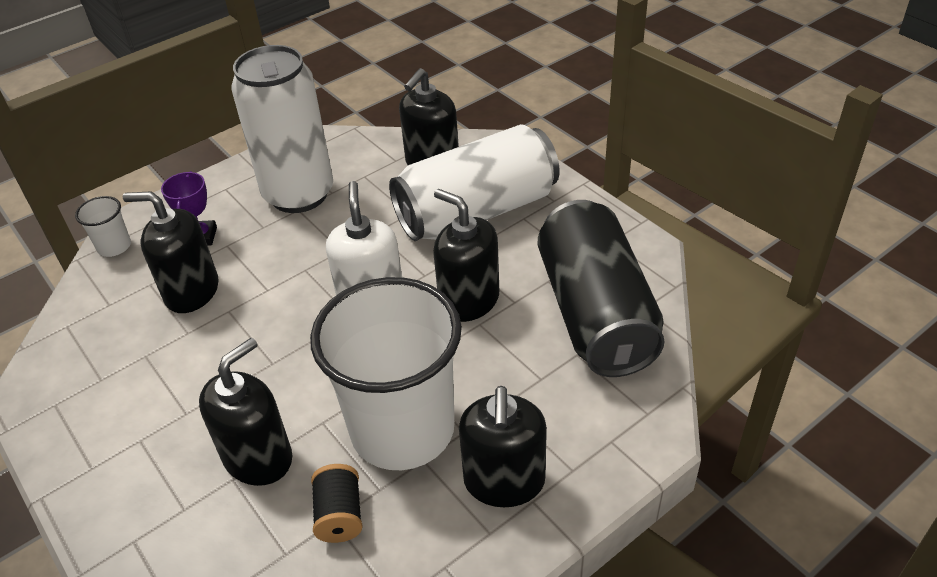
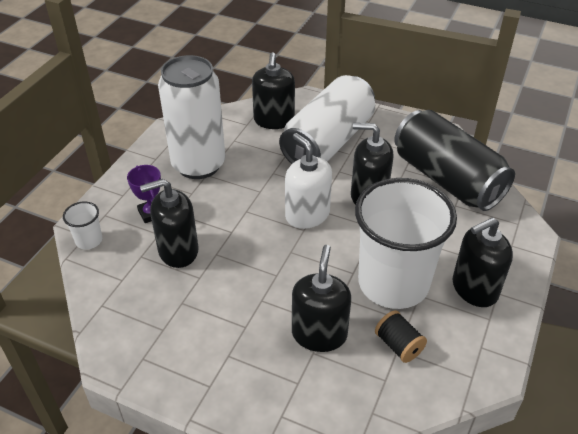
camera: 30 degrees left, 0 degrees up
black soap dispenser [459,386,547,507] -> black soap dispenser turned 90 degrees clockwise [453,217,513,307]

